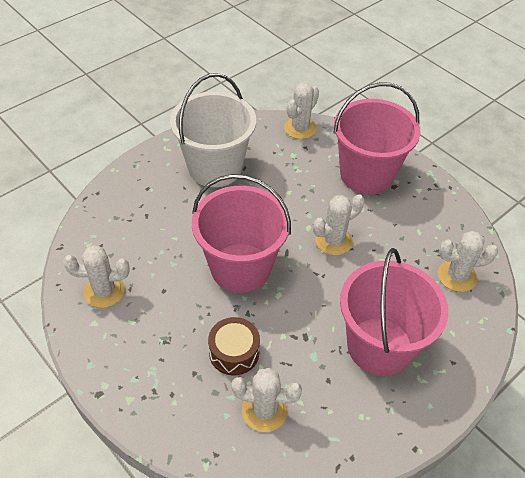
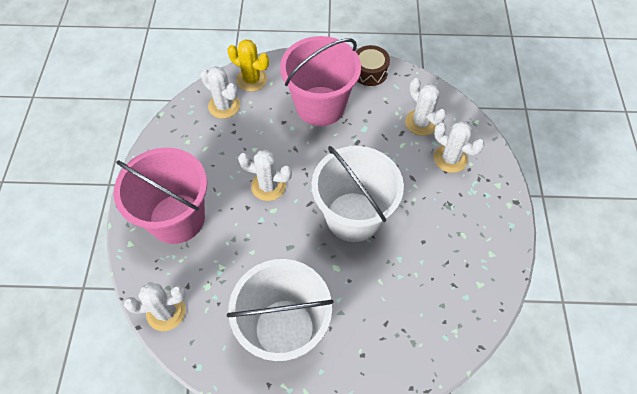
camera: 135 degrees left, 10 degrees up
white cactus [63,245,129,308] -> white cactus moved to [434,121,485,173]
pink bucket [192,174,291,293] -> white bucket [312,146,404,242]
brown drum [208,317,260,375] -> brown drum moved to [356,45,390,86]
none -> yellow cactus [227,39,269,92]

